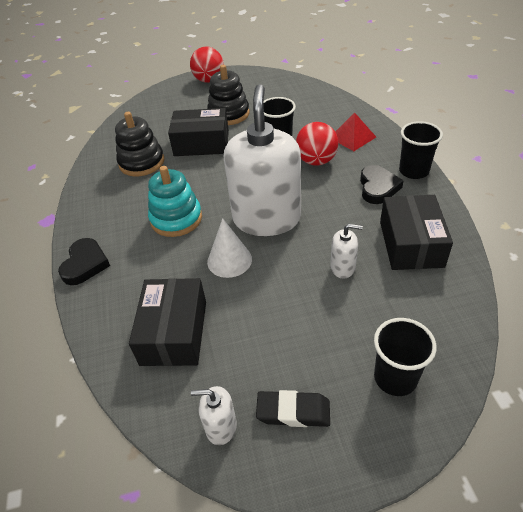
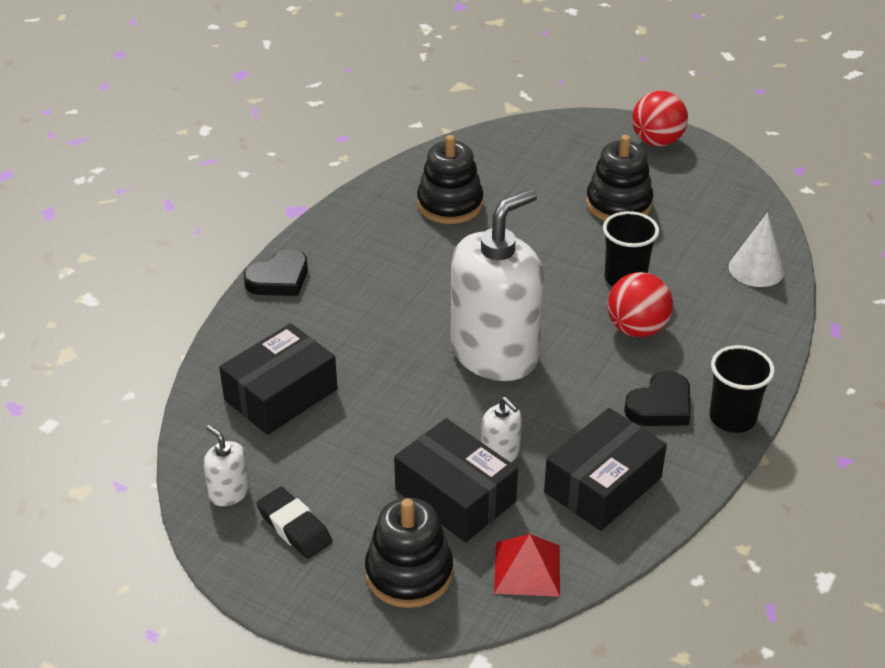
camera: 40 degrees right, 5 degrees down
turquoise stacking toy [148,166,202,237] -> none
black box [168,108,229,156] -> black box moved to [394,418,518,542]
white cone [207,218,252,278] -> white cone moved to [729,213,784,287]
red pyramid [335,113,376,151] -> red pyramid moved to [494,534,560,597]
black cup [374,318,437,396] -> black stacking toy [365,498,453,608]

